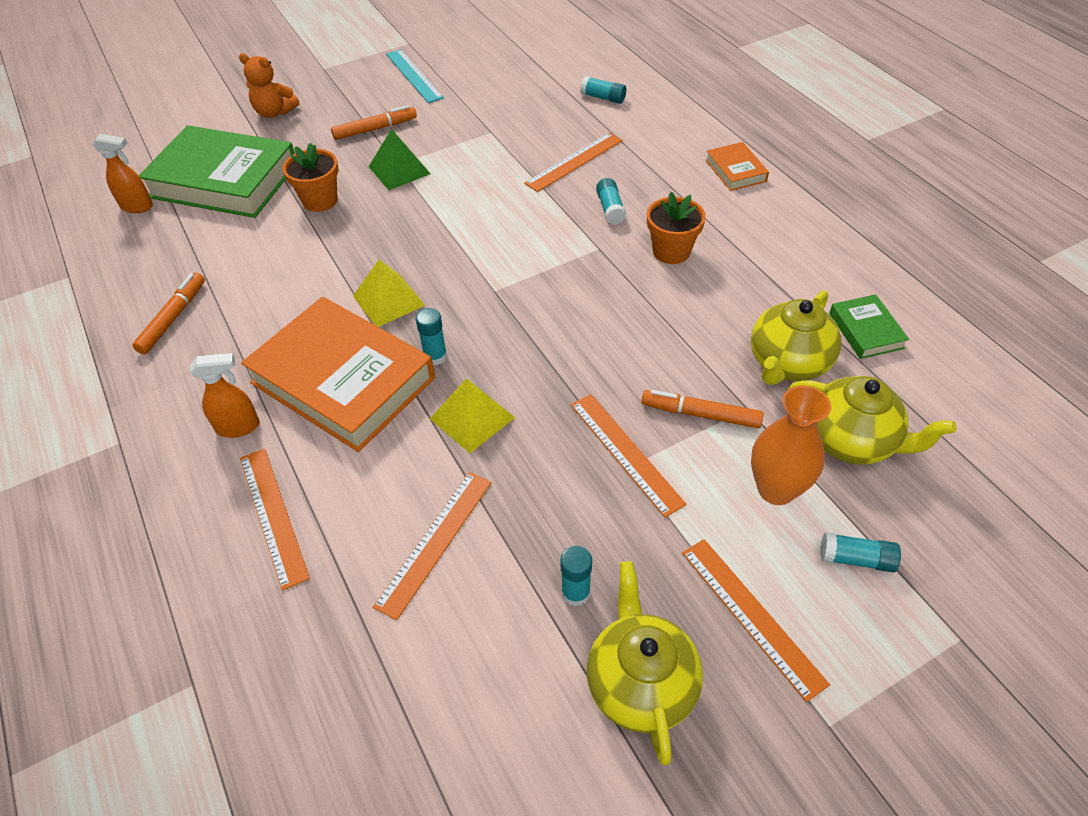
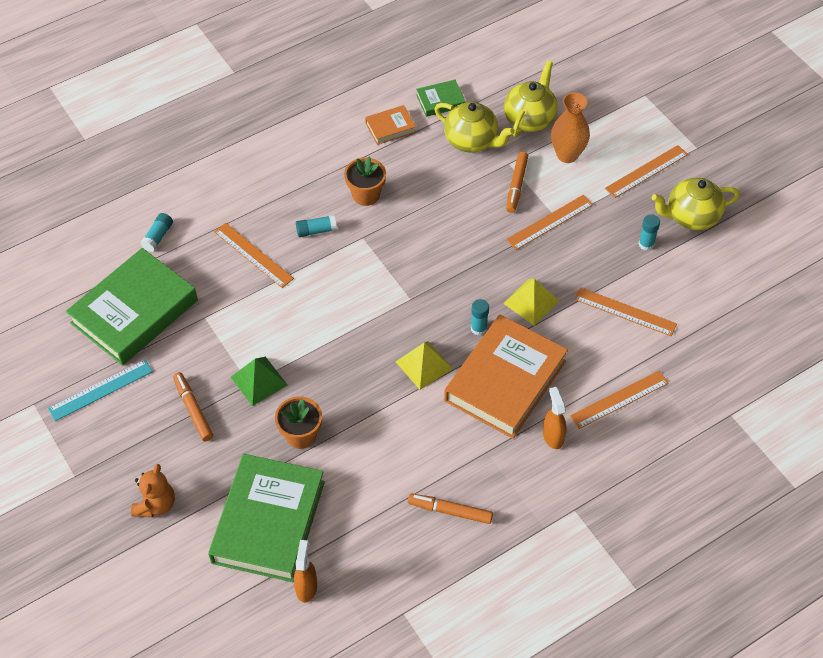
camera: 95 degrees left, 5 degrees up
orange book [706,142,769,191] -> orange book moved to [365,105,416,145]
turquoise glue stick [820,532,901,572] -> none
none -> green book [66,248,198,366]

